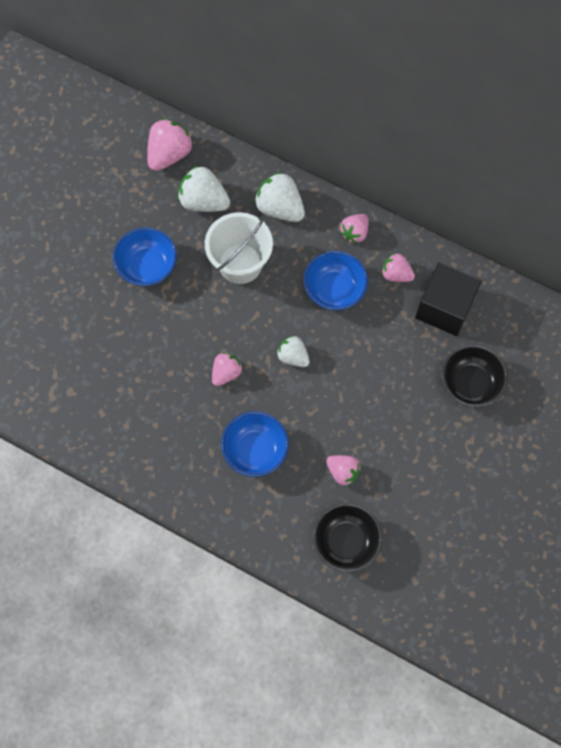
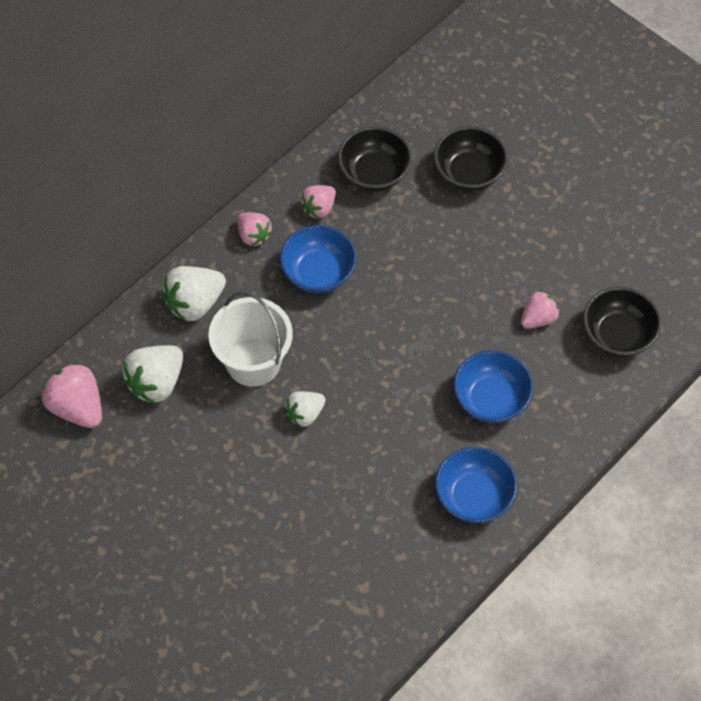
camera: 75 degrees left, 10 degrees down
blue bowl [113,227,177,286] -> blue bowl moved to [435,447,517,523]
pink strawberry [212,352,243,386] -> none
white strawberry [277,336,310,367] -> white strawberry moved to [285,391,325,427]
black cube [415,263,482,336] -> black bowl [338,126,412,191]

